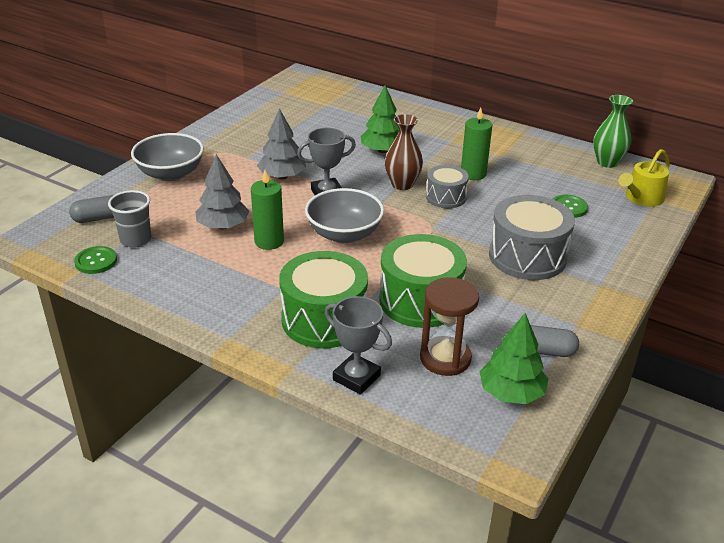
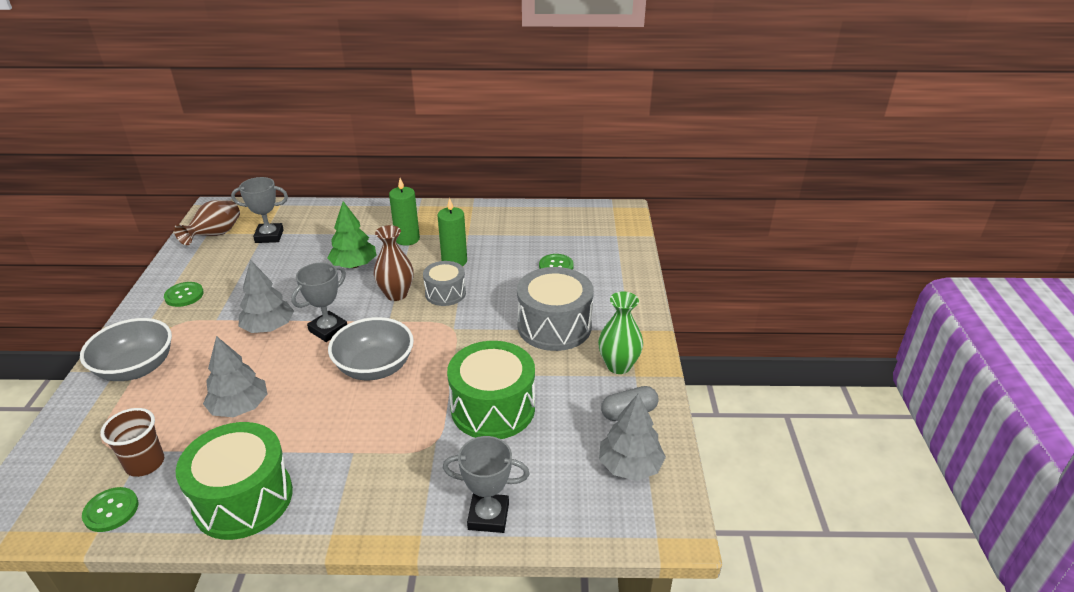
camera: 30 degrees left, 0 degrees up
grey capsule [69,195,114,223] -> none
grey cup [108,190,151,247] -> brown cup [101,408,164,477]
green candle [251,170,284,250] -> green candle moved to [389,178,420,246]
green drum [279,251,368,348] -> green drum moved to [176,422,293,540]
brown hourglass [420,277,479,376] -> none
green tree [479,313,549,404] -> grey tree [599,393,666,481]
green vase [593,95,633,168] -> green vase moved to [598,291,643,374]
yellow watering can [619,149,670,207] -> none
none -> green button [164,282,204,307]
none -> brown vase [174,200,240,245]
none -> grey trophy [231,177,288,243]

